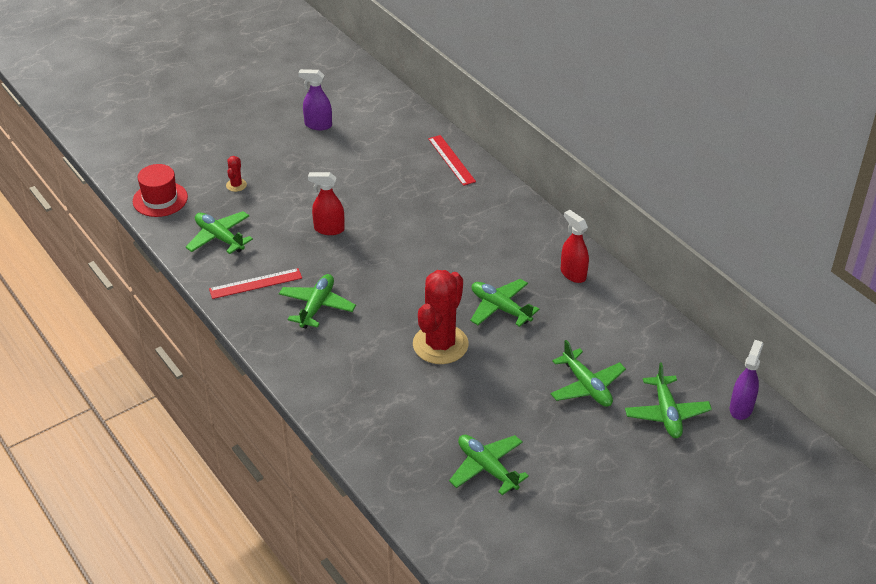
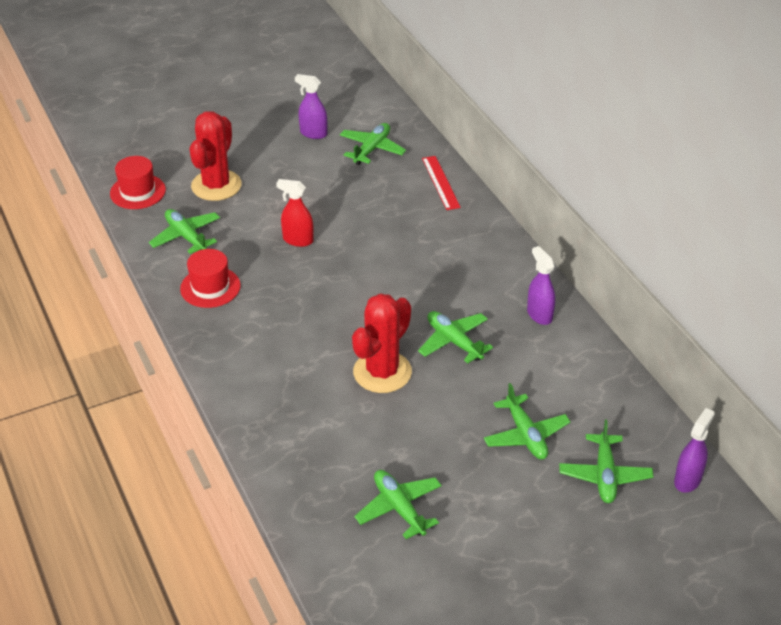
camera: 10 degrees right, 0 degrees up
red ruler [209,268,302,299] -> red hat [180,249,241,308]
red cactus [226,156,247,192] -> red cactus [189,111,242,201], size x2.37
green plane [279,274,356,328] -> green plane moved to [340,123,406,165]
red spray bottle [561,210,589,283] -> purple spray bottle [527,246,555,325]

